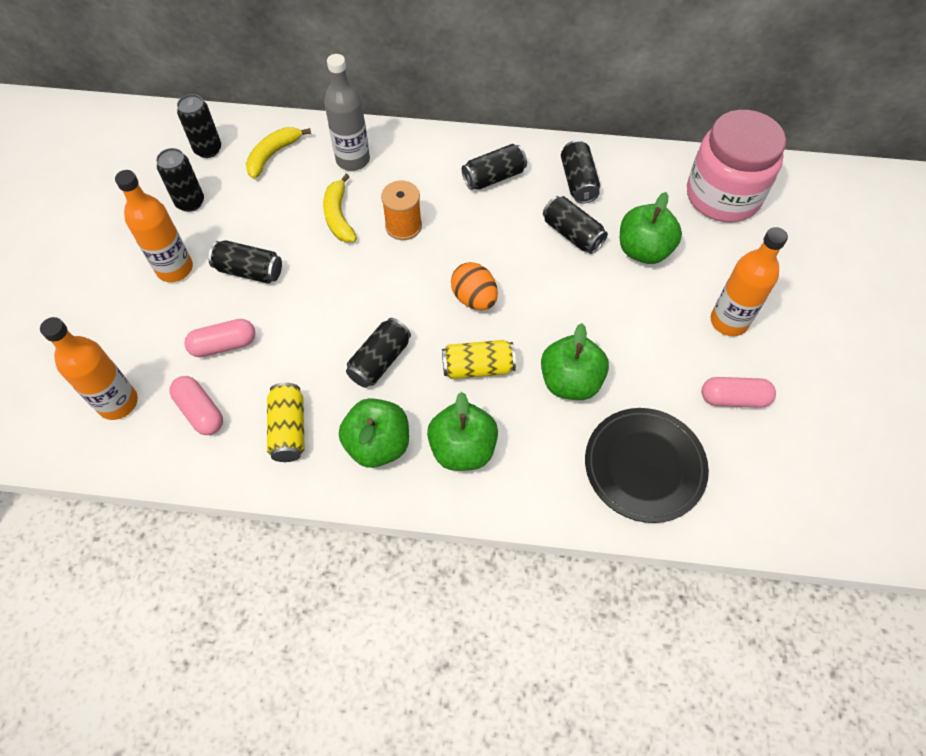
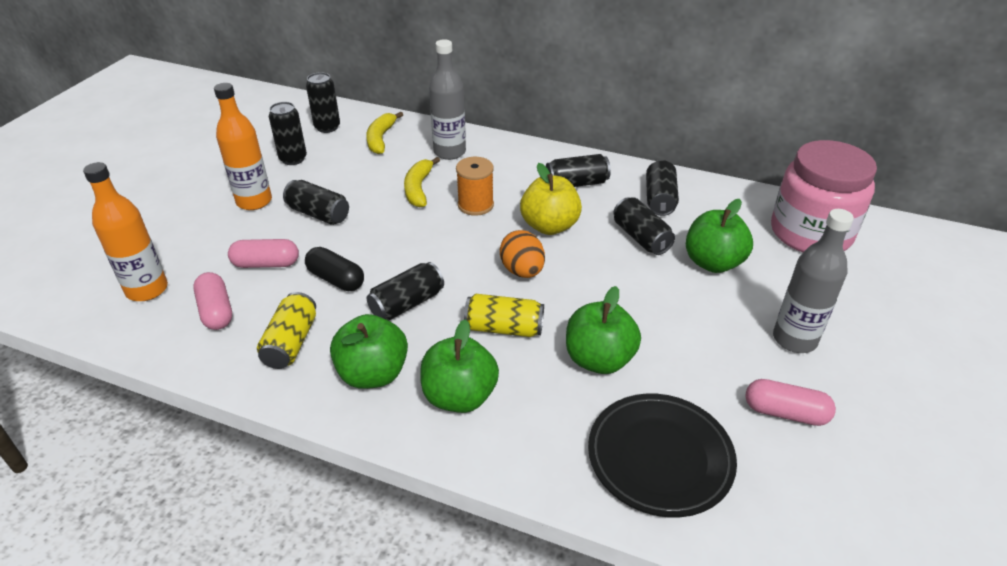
camera: 15 degrees right, 20 degrees down
yellow banana [246,127,311,179] -> yellow banana turned 45 degrees counterclockwise [366,112,403,154]
orange bottle [711,227,788,336] -> grey bottle [773,209,854,353]
none -> black capsule [305,247,364,291]
none -> yellow apple [520,163,582,235]

